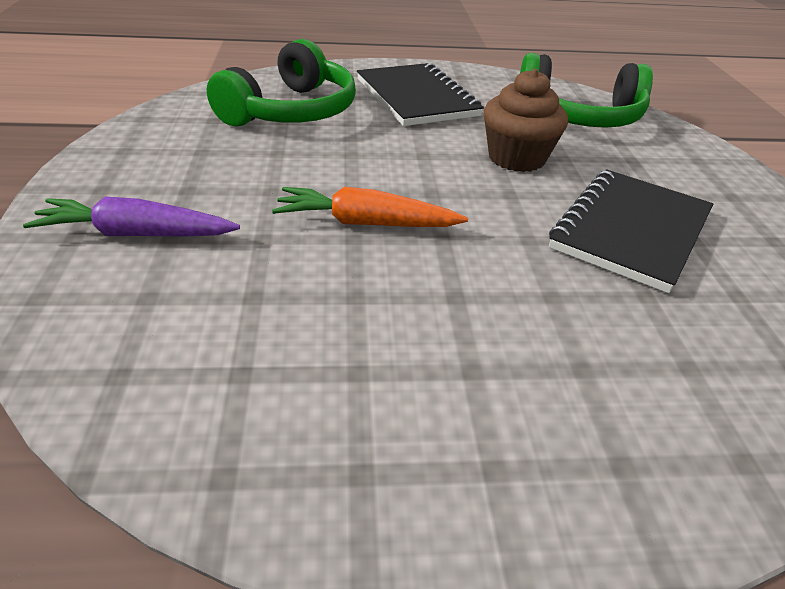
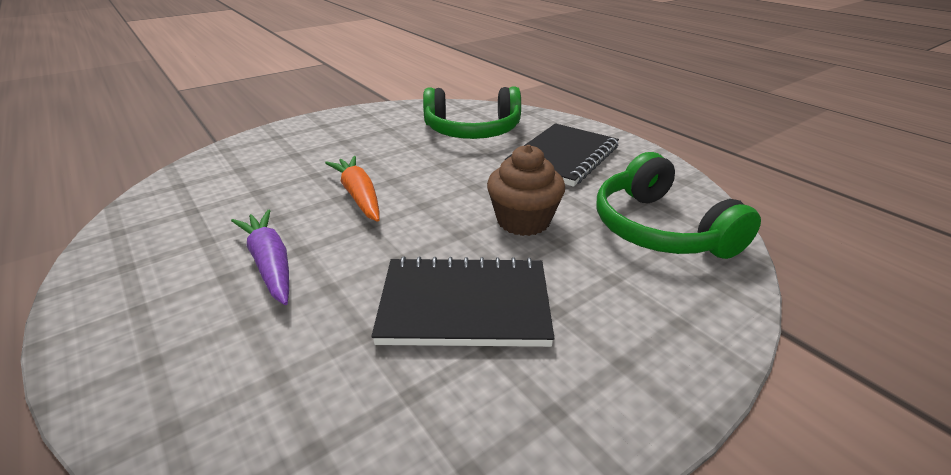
camera: 60 degrees right, 5 degrees down
purple carrot [23,196,240,237] -> purple carrot moved to [231,210,289,305]

